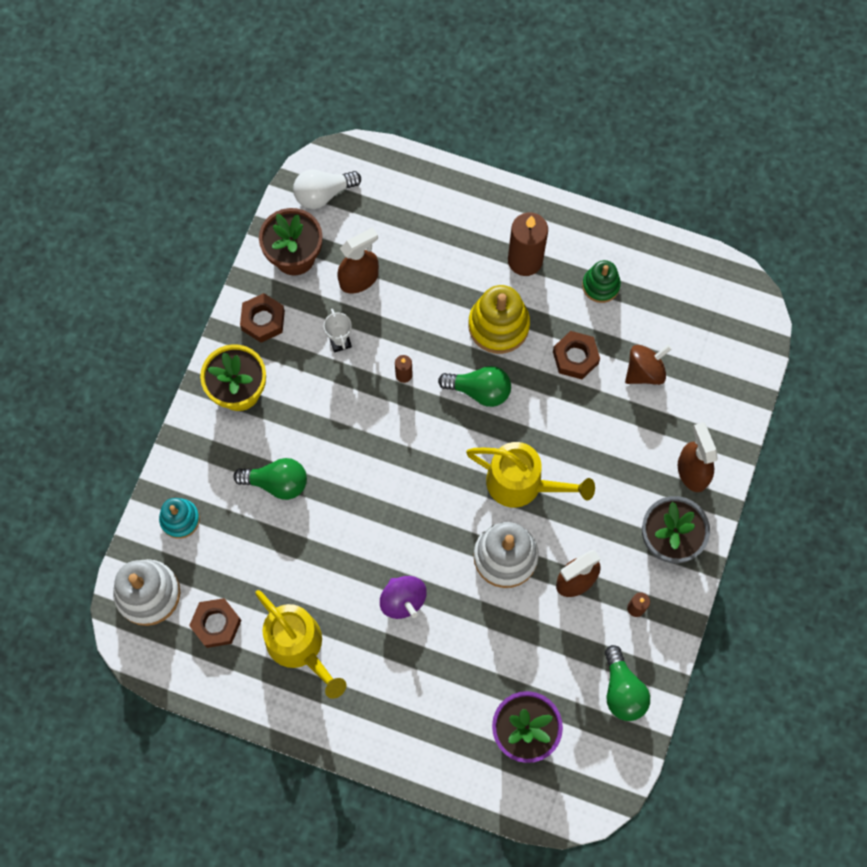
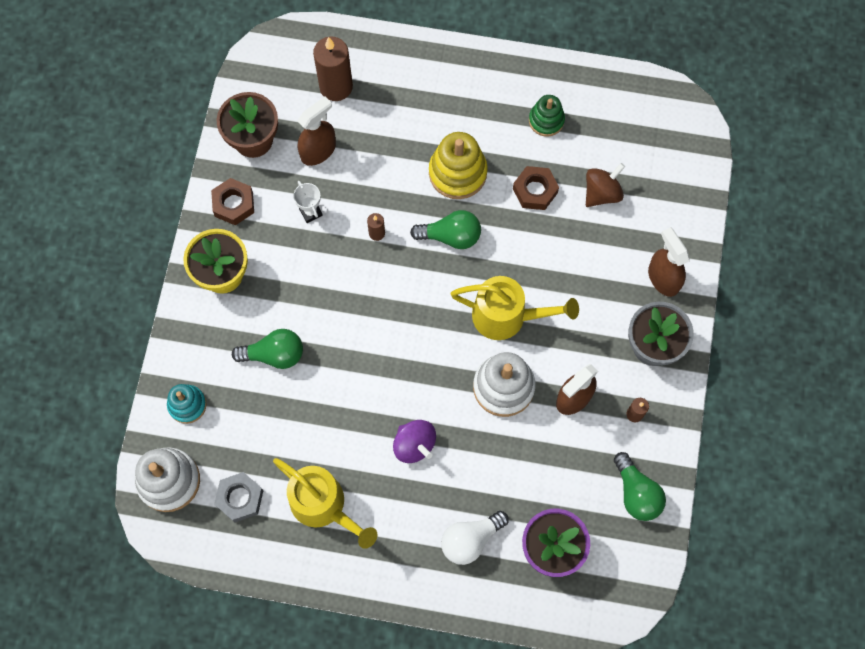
camera: 10 degrees left, 0 degrees up
brown nut [189,598,242,648] -> grey nut [214,472,263,523]
white light bulb [293,170,361,209] -> white light bulb moved to [441,511,509,565]
brown candle [508,212,548,276] -> brown candle moved to [313,37,353,101]

